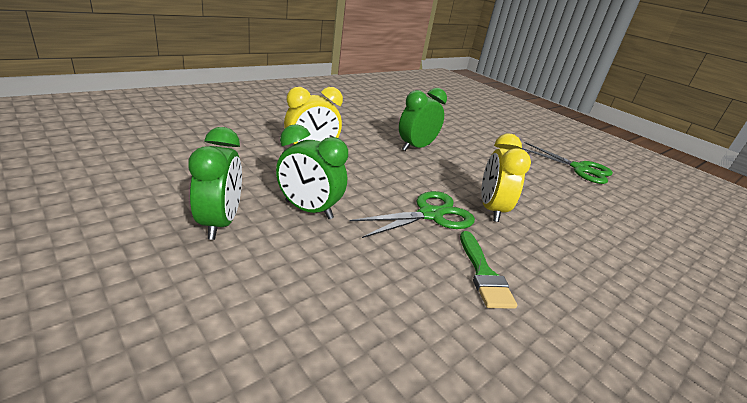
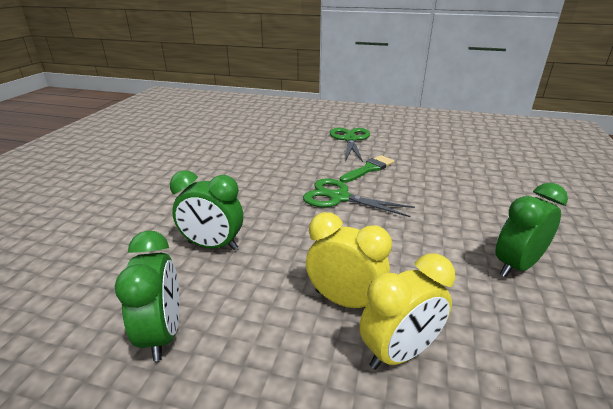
camera: 120 degrees left, 0 degrees up
green clock [276,124,348,219] -> green clock moved to [115,230,180,361]
yellow clock [481,134,531,222] -> yellow clock moved to [359,254,455,370]
green scissors [522,142,613,184] -> green scissors moved to [330,128,370,162]

